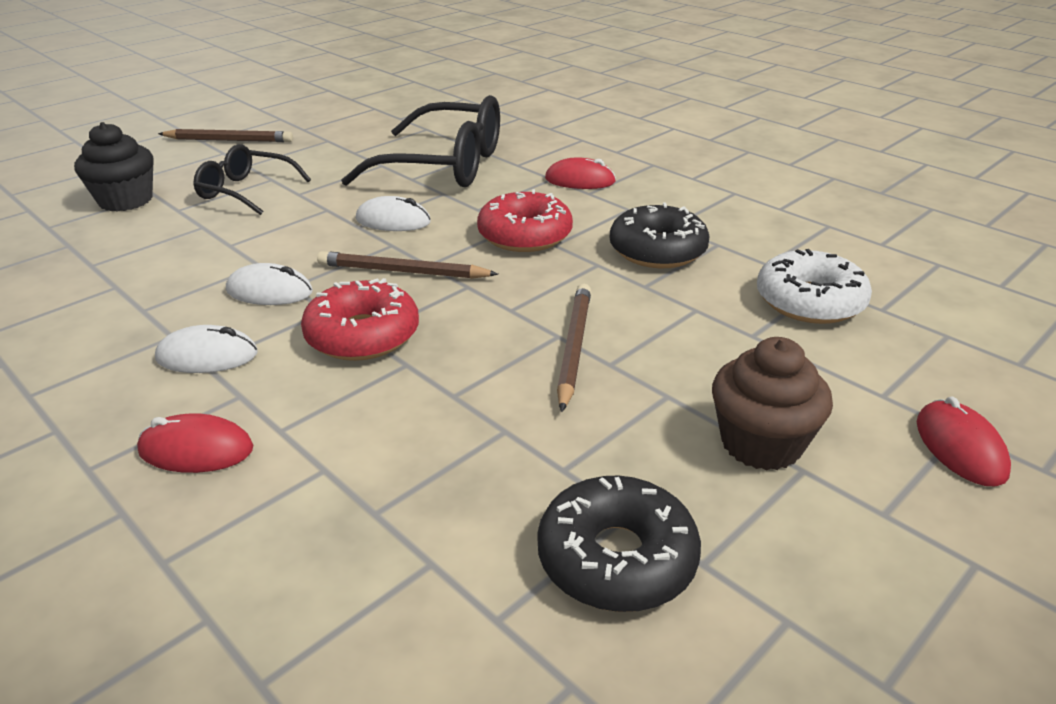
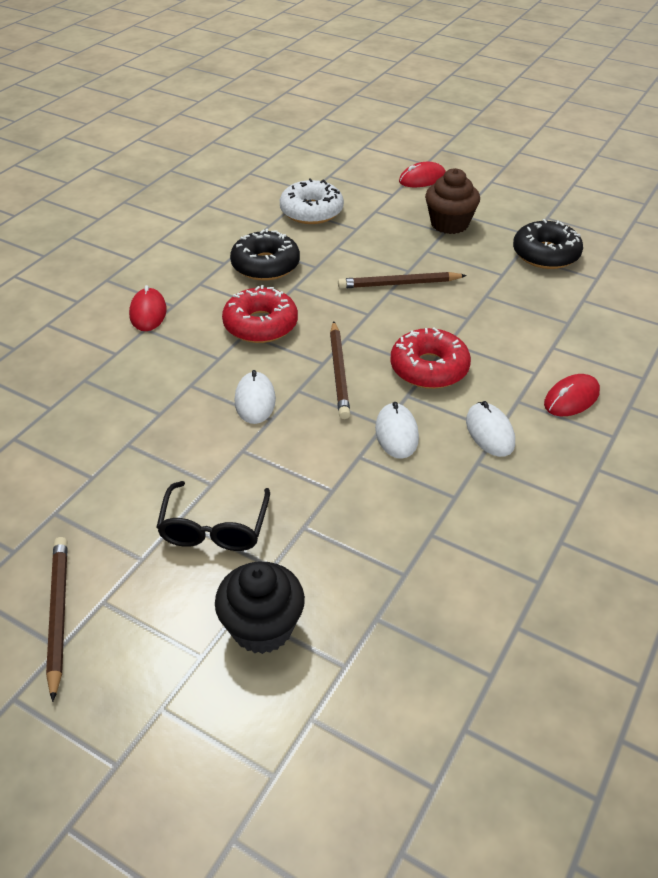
camera: 105 degrees left, 10 degrees up
red mouse [137,413,253,473] -> red mouse turned 60 degrees clockwise [544,374,600,416]
black glasses [341,95,500,187] -> none

